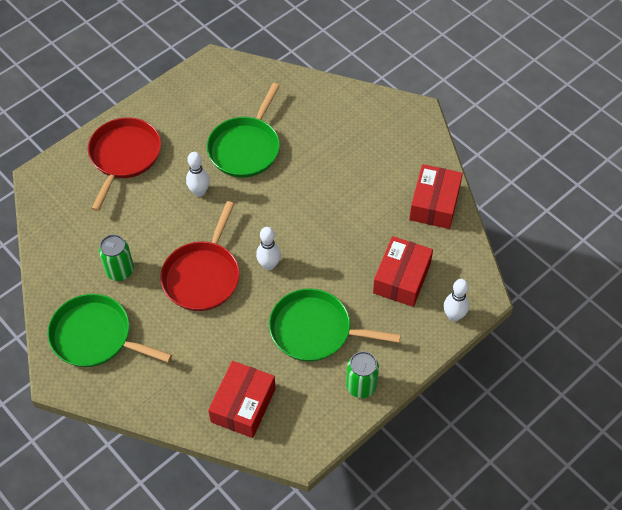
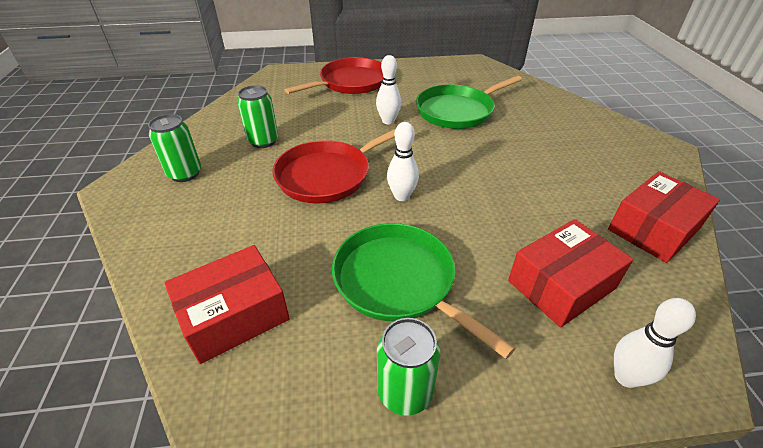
camera: 35 degrees right, 15 degrees down
green pan [47,294,172,367] -> green can [148,114,201,182]

